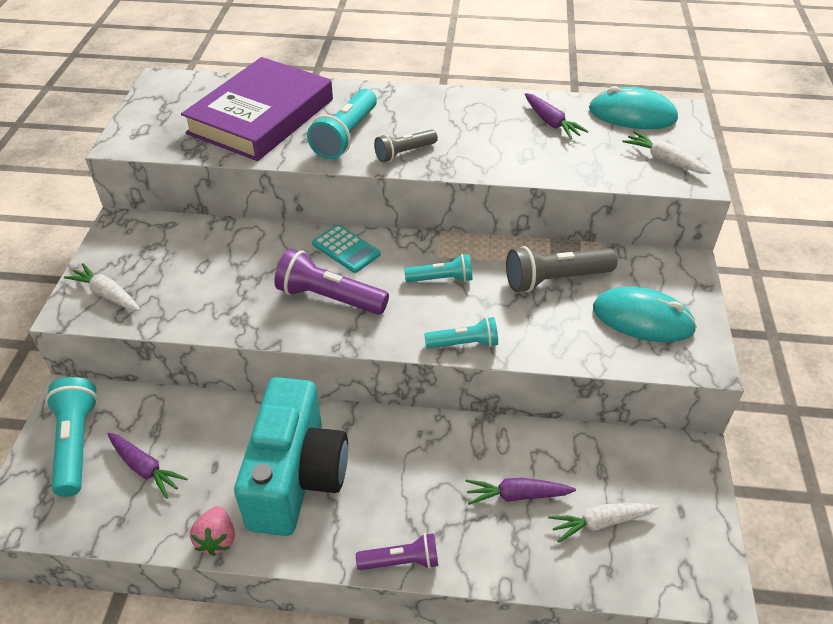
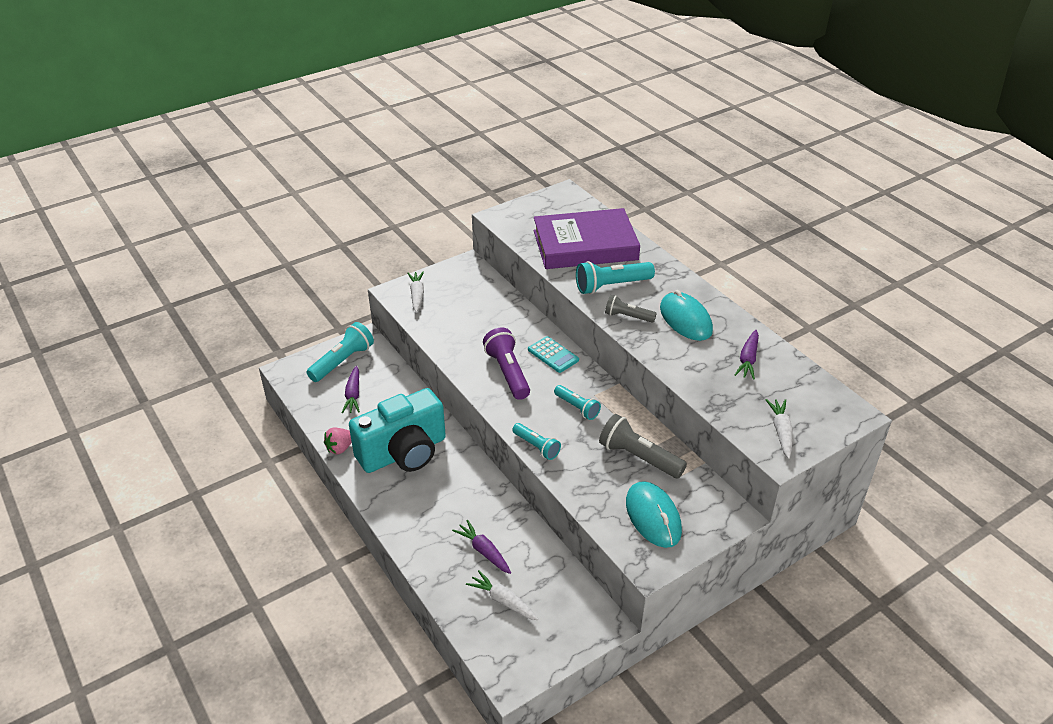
camera: 50 degrees right, 5 degrees down
turquoise calculator [312,224,381,273] -> turquoise calculator turned 45 degrees counterclockwise [528,336,579,373]
purple flashlight [356,533,438,570] -> none
turquoise mouse [589,86,678,129] -> turquoise mouse moved to [660,290,713,341]

